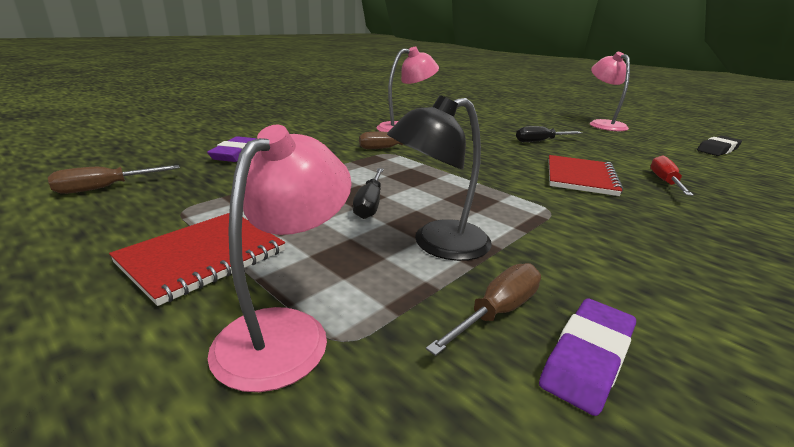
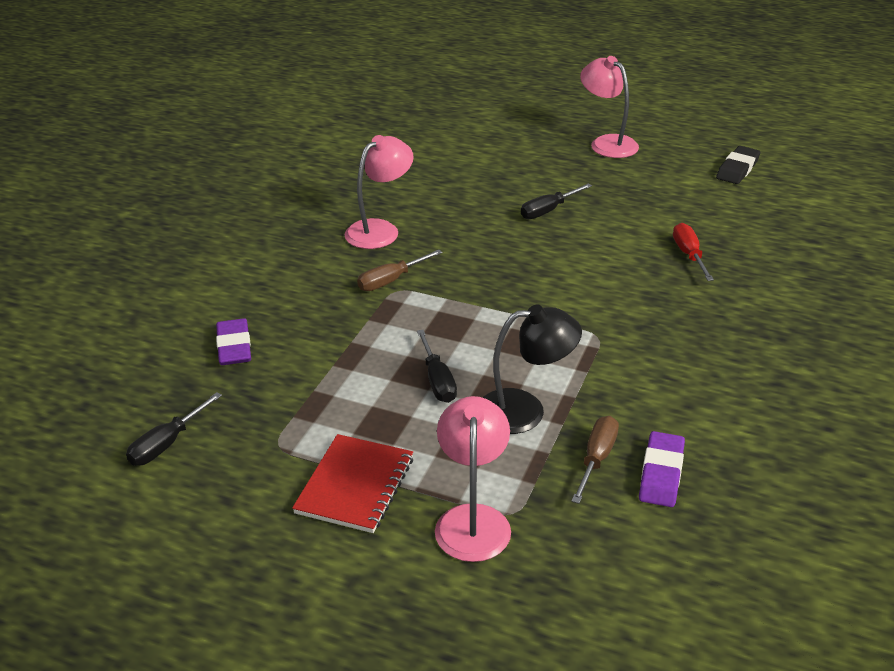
camera: 20 degrees left, 10 degrees up
brown screwdriver [48,165,180,194] -> black screwdriver [126,392,222,465]
black lamp [387,95,492,261] -> black lamp turned 135 degrees counterclockwise [482,305,582,434]
red notebook [549,155,623,196] -> none

